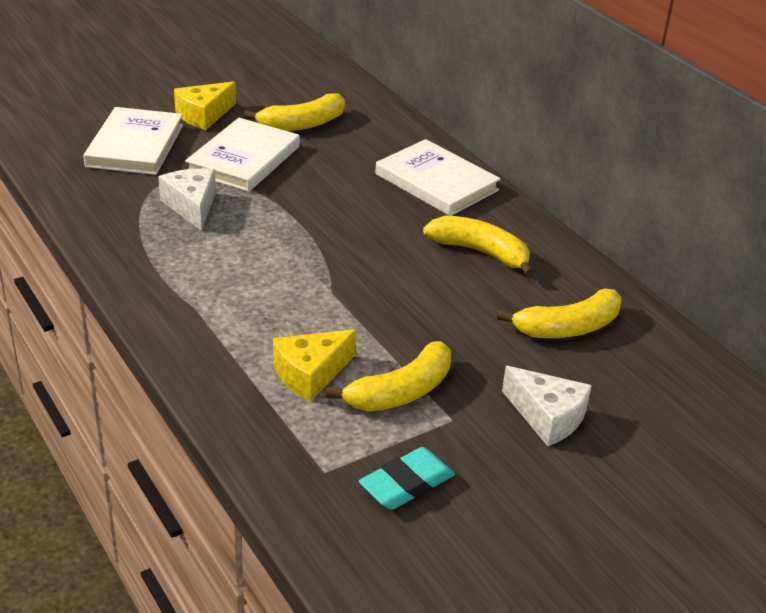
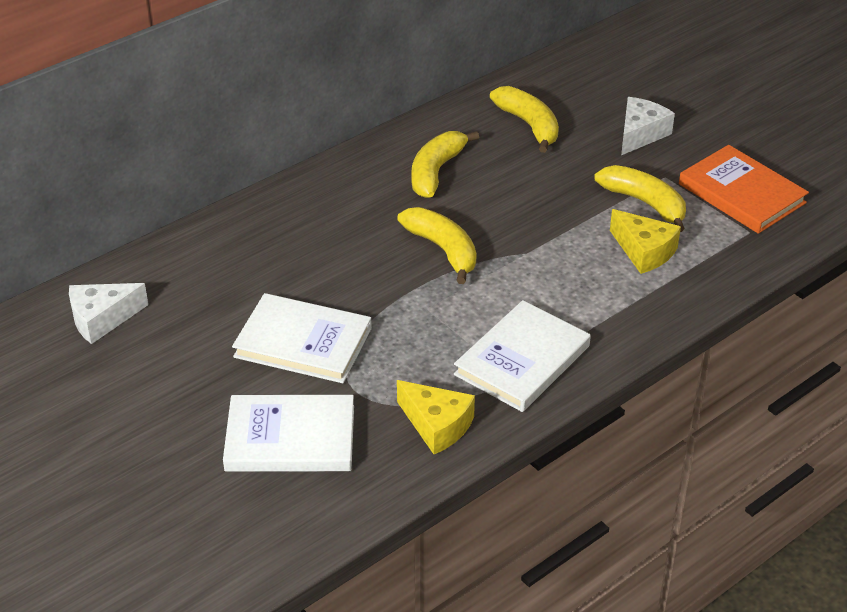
camera: 95 degrees left, 5 degrees up
white cheese [158,168,216,231] -> white cheese moved to [69,283,148,344]
yellow cheese [174,81,236,130] -> yellow cheese moved to [397,380,475,454]
yellow banana [244,94,345,131] -> yellow banana moved to [397,207,477,284]
turquoise eraser [359,447,455,510] -> orange book [679,145,809,234]
white book [375,139,501,216] -> white book moved to [454,300,591,412]

